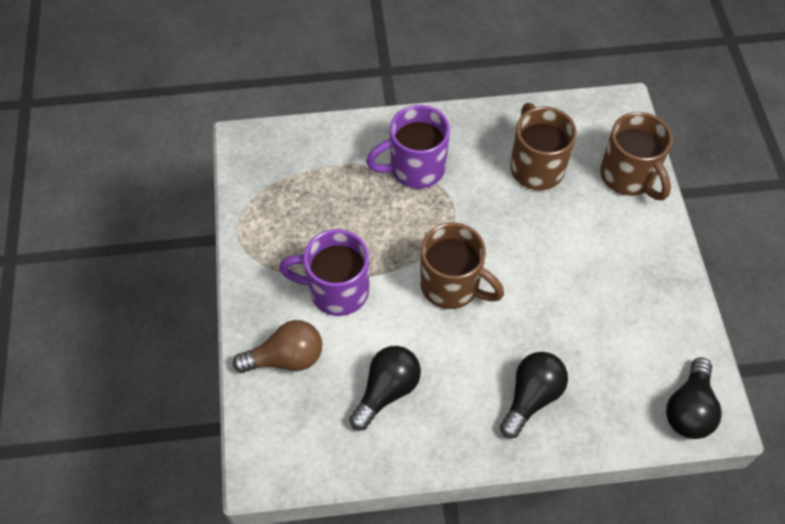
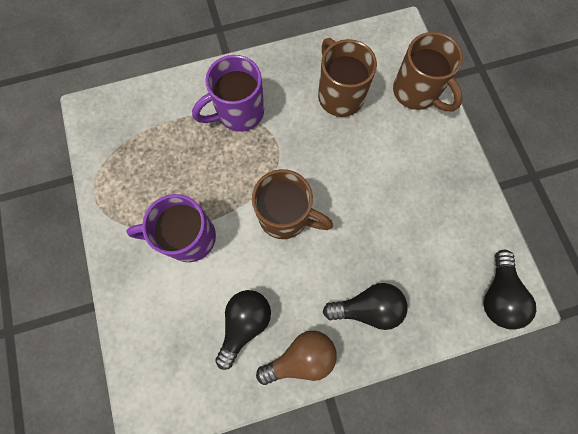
camera: 10 degrees left, 15 degrees up
brown light bulb [233,320,322,373] -> brown light bulb moved to [256,331,337,385]
black light bulb [500,352,568,438] -> black light bulb turned 60 degrees clockwise [323,283,408,330]

